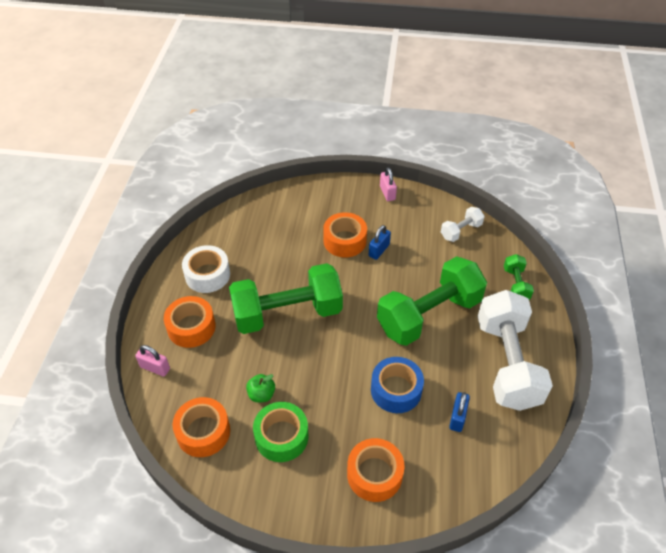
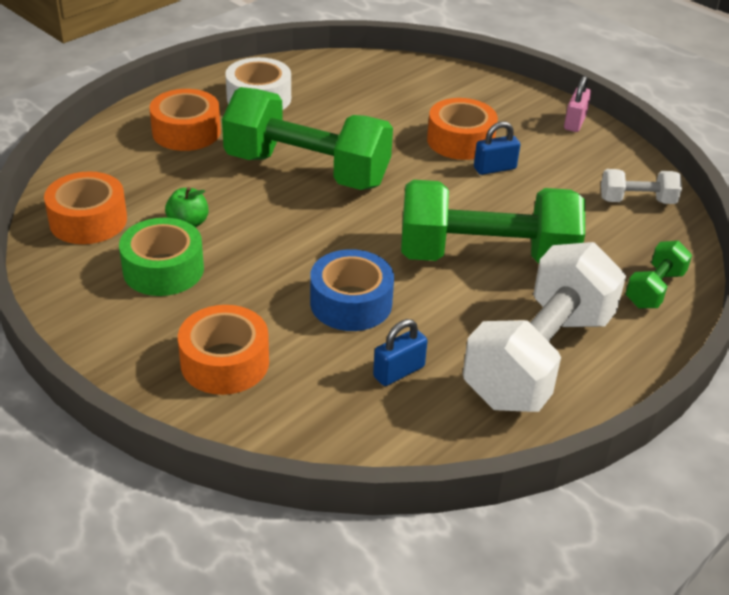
camera: 35 degrees right, 10 degrees down
pink padlock [135,345,170,377] -> none

